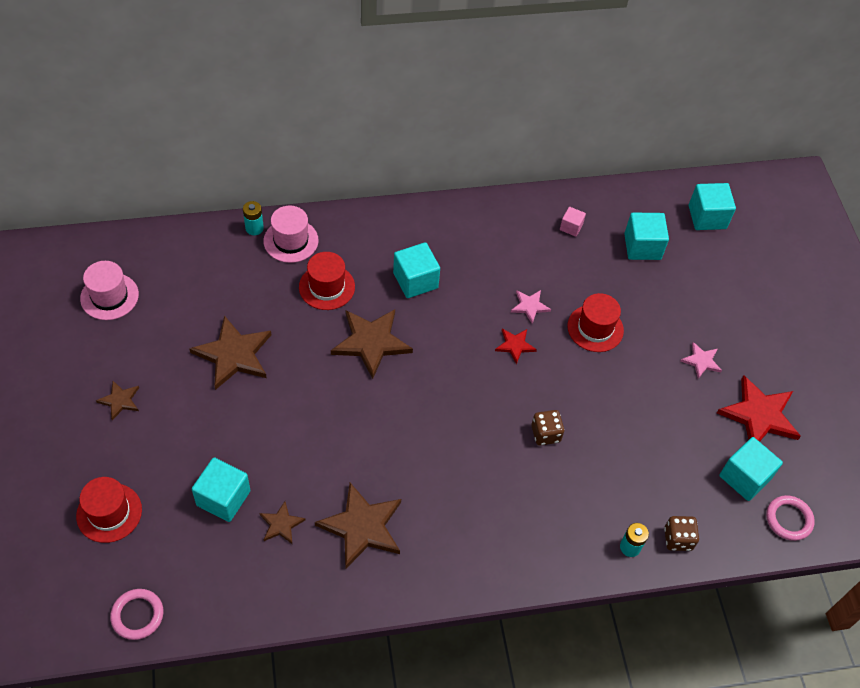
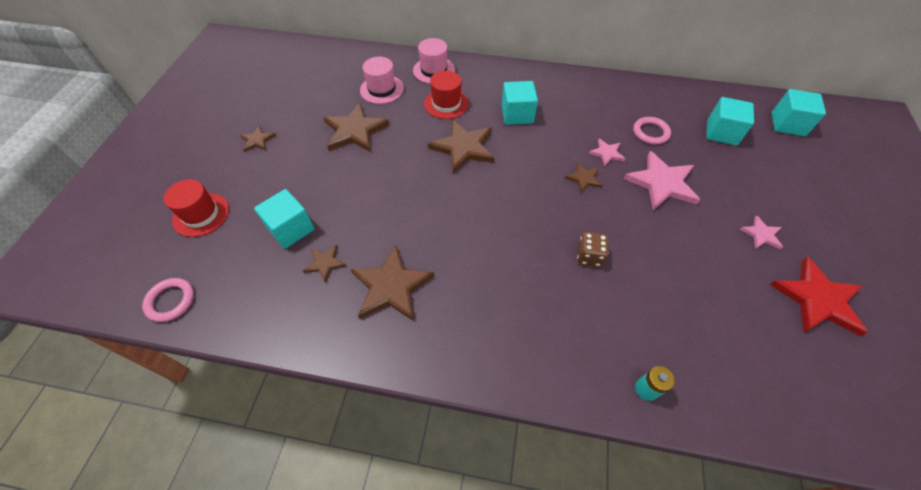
camera: 25 degrees right, 0 degrees up
pink hat [80,261,139,320] -> pink hat moved to [360,57,404,104]
turquoise battery [243,201,264,235] -> none
red star [495,329,537,364] -> brown star [565,163,603,193]
pink cube [560,207,586,237] -> none
red hat [567,293,624,352] -> pink star [624,151,700,210]
brown dice [664,516,699,551] -> none
turquoise cube [719,437,783,501] -> none
pink ring [766,495,815,541] -> pink ring moved to [633,117,671,144]

